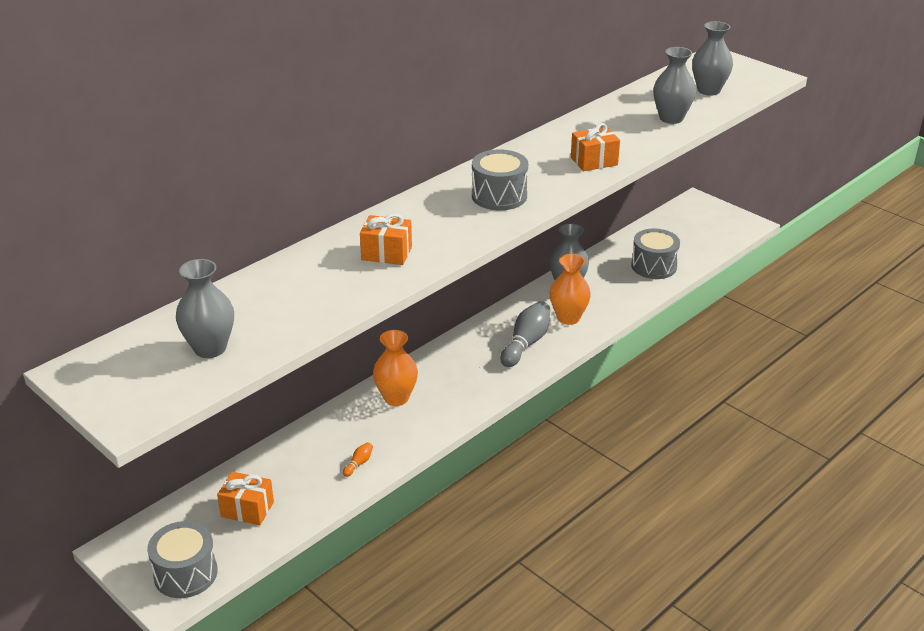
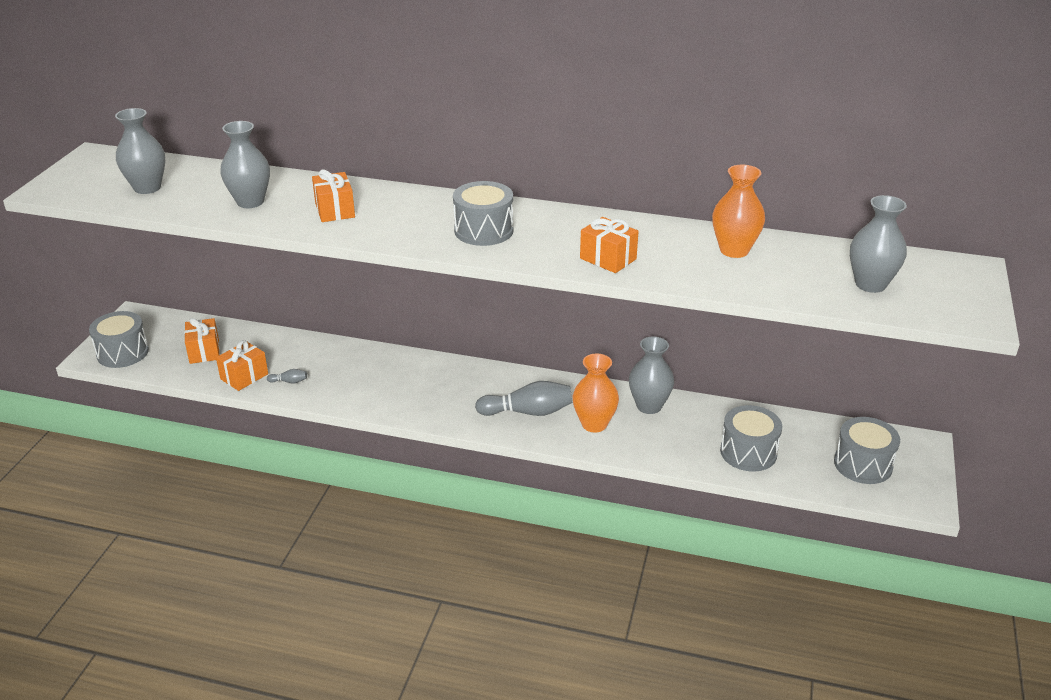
camera: 60 degrees right, 0 degrees up
orange bowling pin [343,442,373,477] -> grey bowling pin [267,369,307,383]
orange vase [373,330,418,406] -> orange vase moved to [712,165,765,258]
grey vase [653,47,696,124] -> grey vase moved to [220,121,270,208]
none -> orange gift [216,340,268,391]
none -> grey drum [834,417,900,484]

